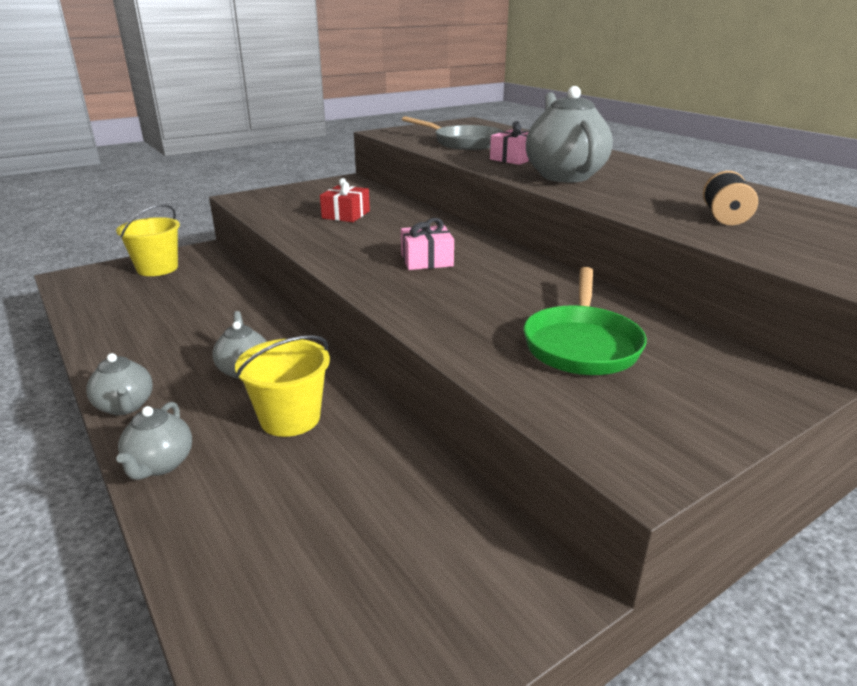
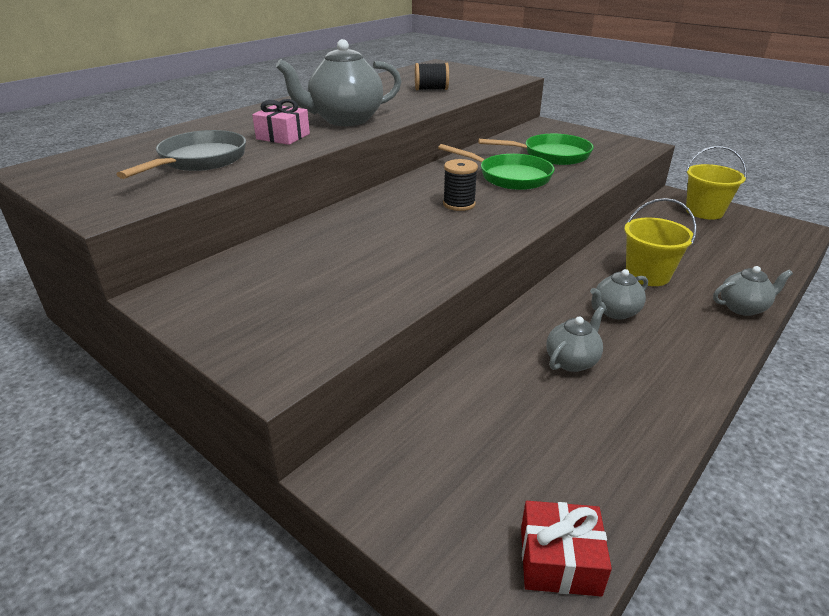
camera: 105 degrees left, 5 degrees up
grey teapot [86,353,153,415] -> grey teapot moved to [546,306,605,372]
yellow bucket [116,204,180,276] -> yellow bucket moved to [686,146,747,220]
red gift [320,178,370,222] -> red gift moved to [521,501,612,597]
pink gift [401,218,454,270] -> black spool [443,159,478,211]
none -> green pan [438,144,555,190]

